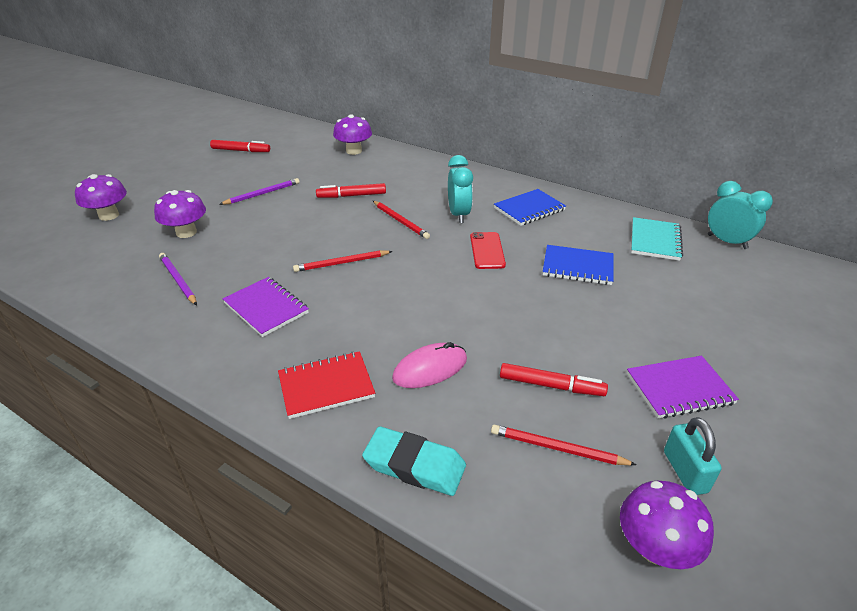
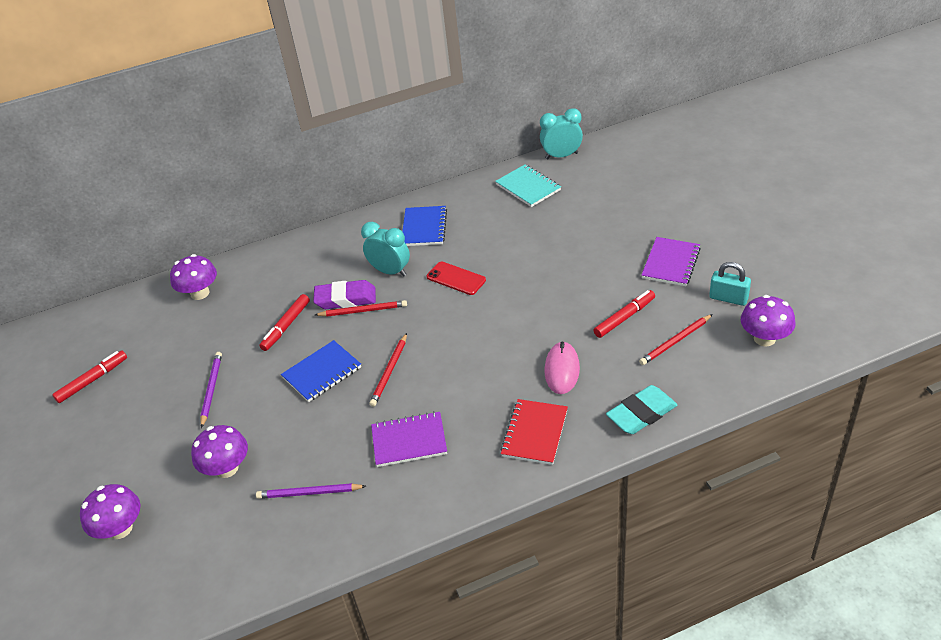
camera: 50 degrees left, 5 degrees up
blue notebook [543,245,614,285] -> blue notebook moved to [281,340,361,402]
none -> purple eraser [313,280,376,309]

